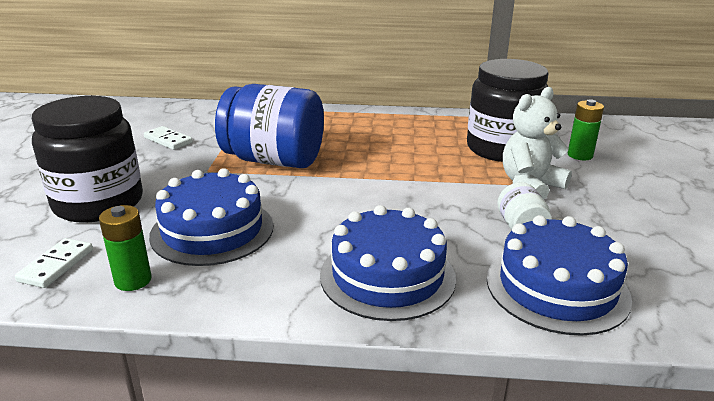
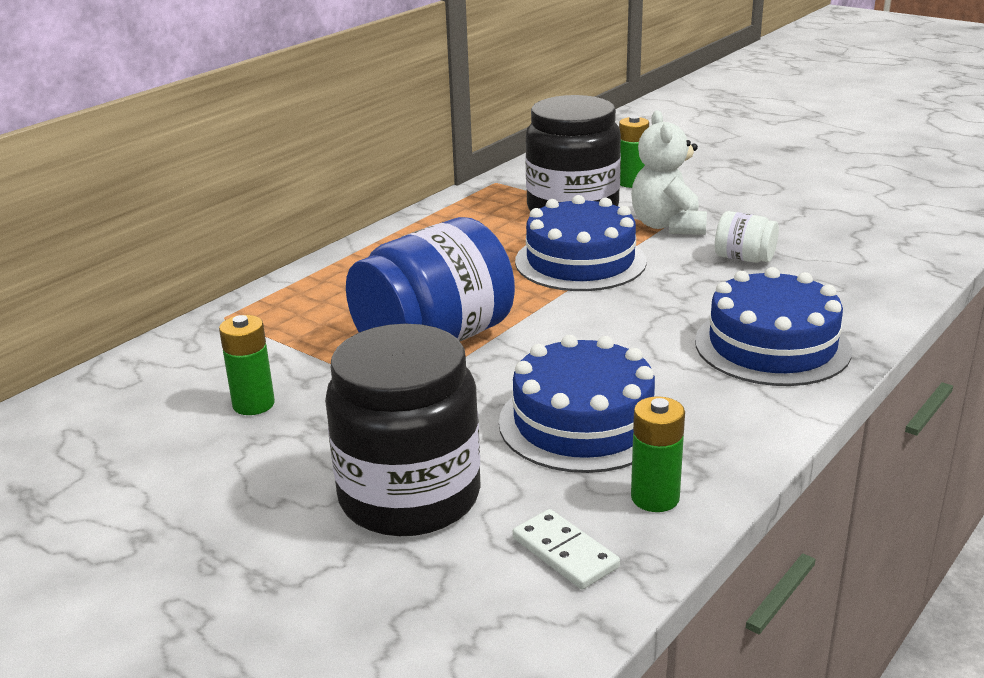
camera: 55 degrees left, 0 degrees up
white domino [144,126,193,150] -> green battery [219,315,275,415]
blue cake [487,215,632,336] -> blue cake moved to [515,195,647,291]

